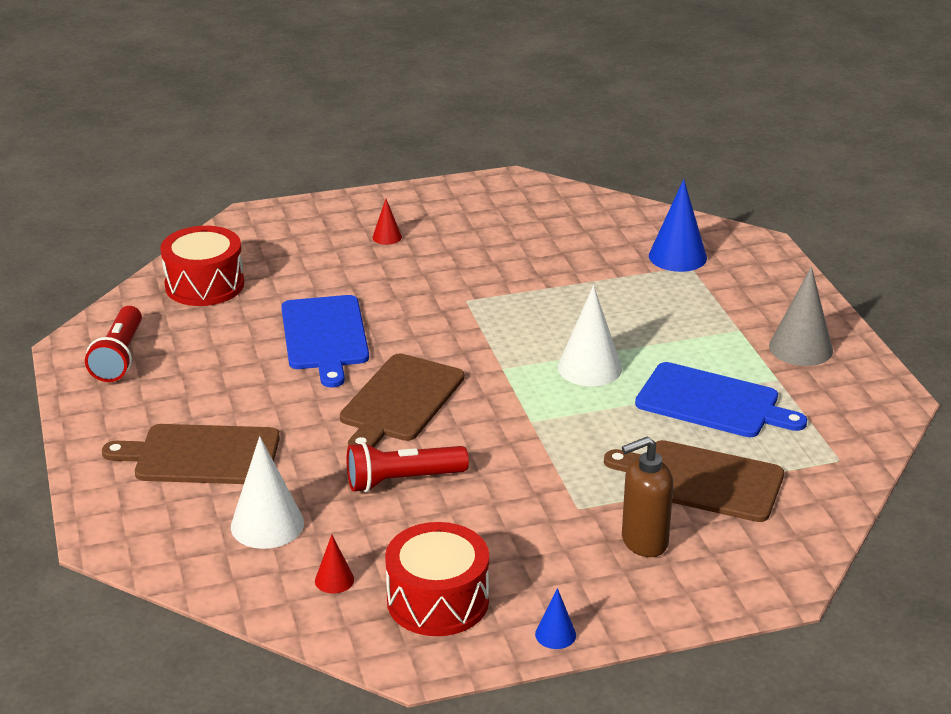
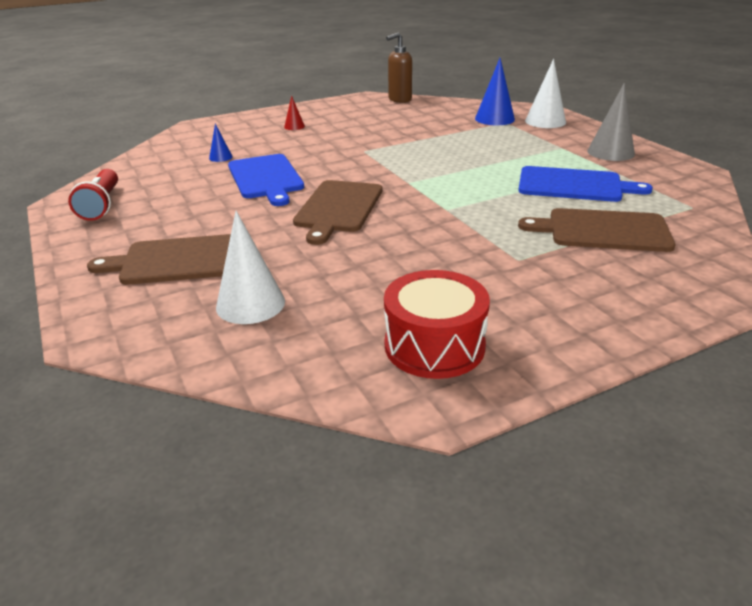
camera: 10 degrees left, 0 degrees up
red drum [160,226,244,306] -> none
red cone [315,535,354,594] -> none
red flashlight [346,442,469,492] -> none
blue cone [535,588,576,649] -> blue cone moved to [209,124,232,162]
white cone [558,285,622,386] -> white cone moved to [525,59,566,128]
brown soap dispenser [622,436,673,557] -> brown soap dispenser moved to [386,32,412,103]

